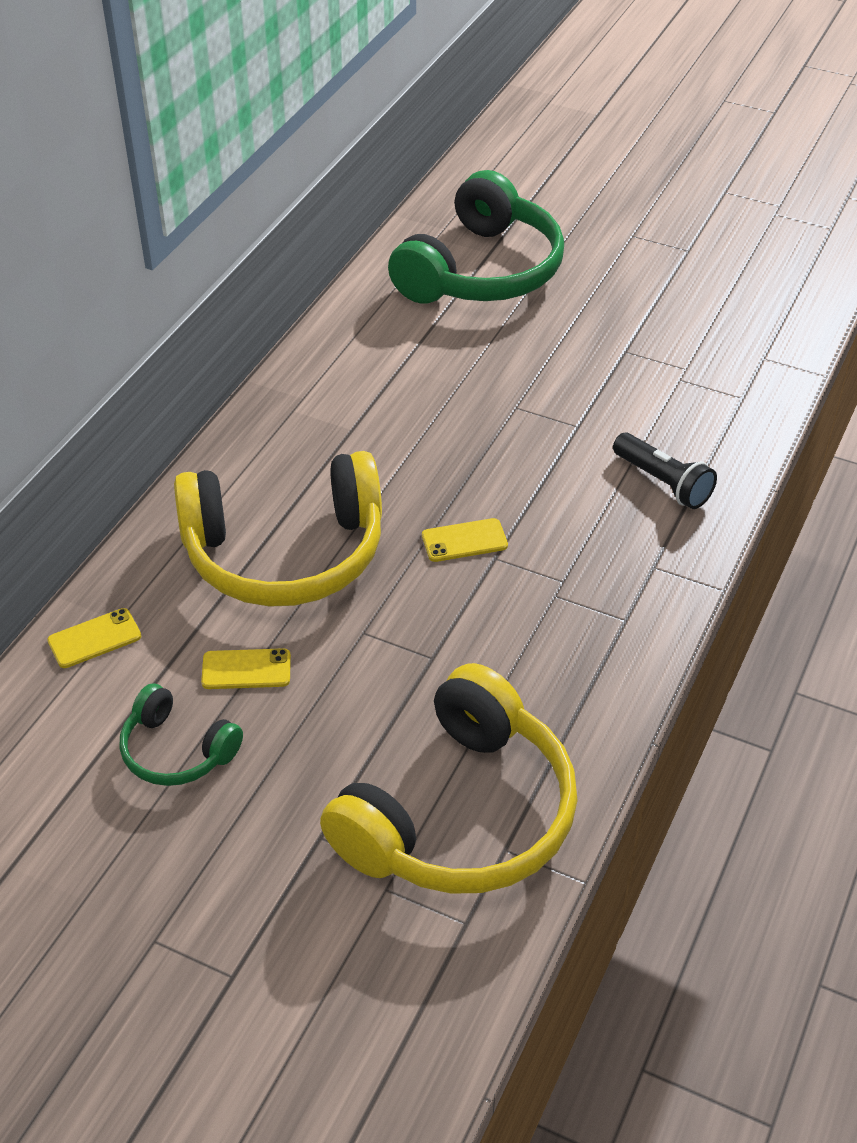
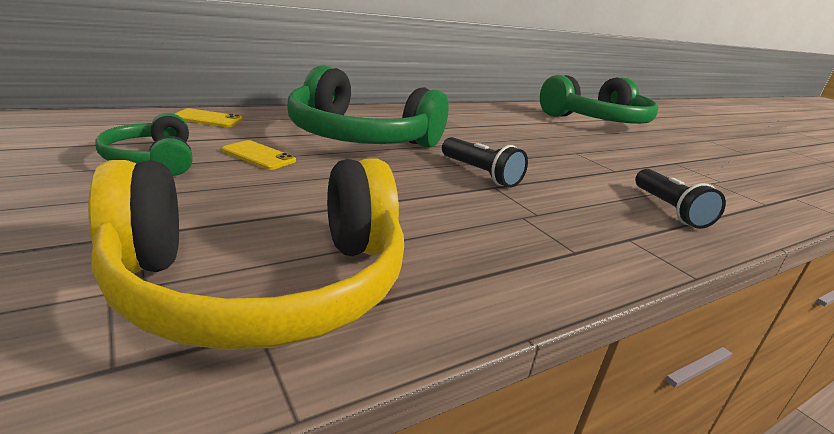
camera: 30 degrees right, 20 degrees down
yellow headphones [174,451,382,607] -> green headphones [287,65,448,148]
yellow phone [422,518,508,562] -> black flashlight [442,137,528,188]

